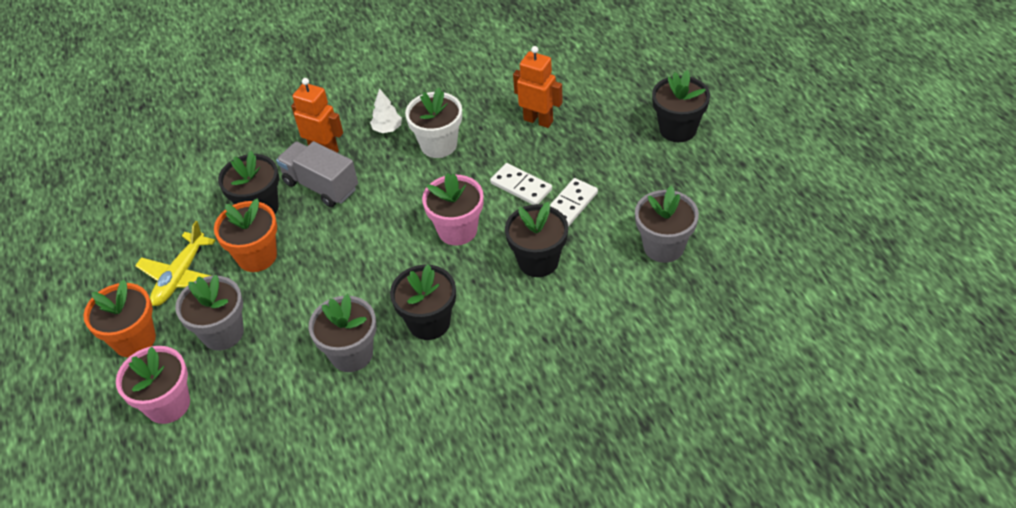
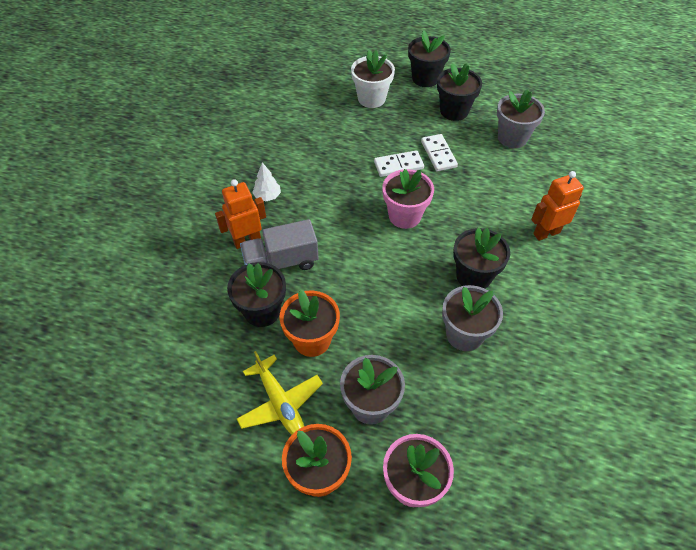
camera: 55 degrees left, 5 degrees up
white flower pot [405,88,462,158] -> white flower pot moved to [351,50,395,108]
black flower pot [505,202,568,277] -> black flower pot moved to [437,63,482,121]
orange robot [513,46,563,128] -> orange robot moved to [531,171,584,241]

